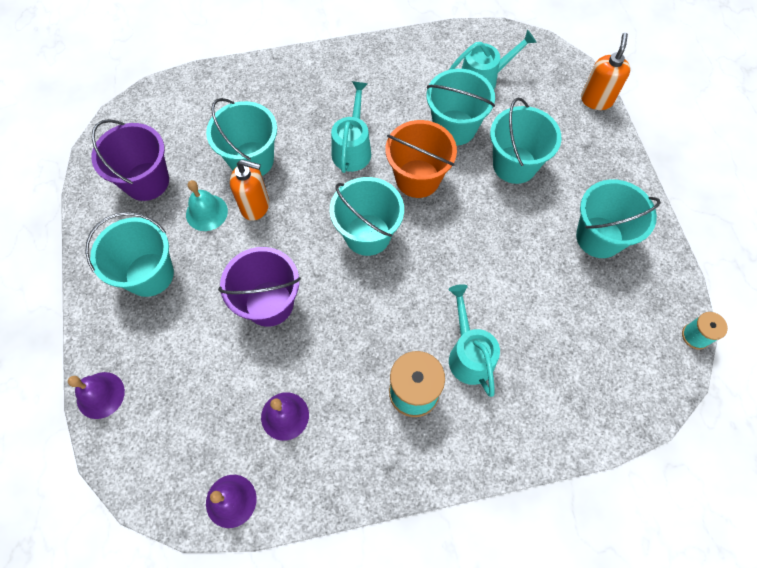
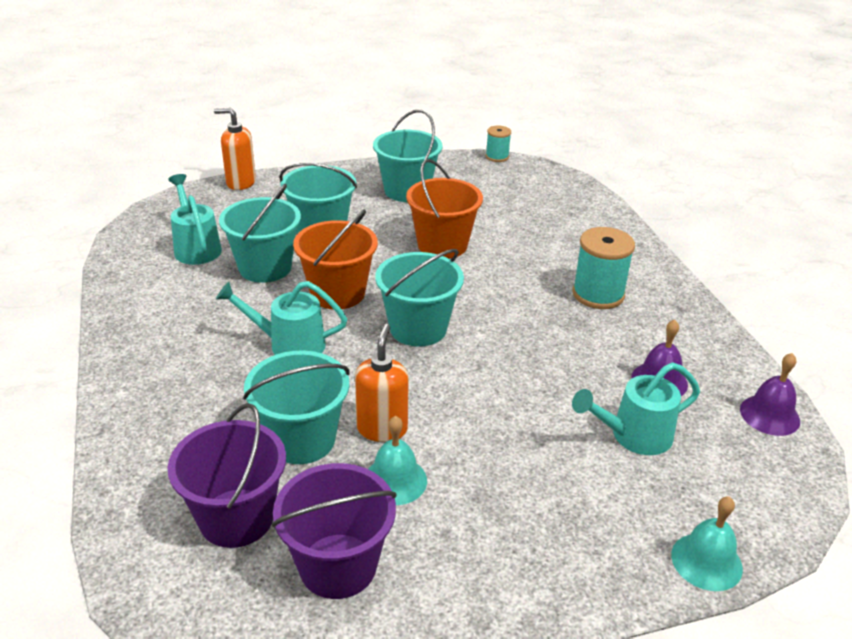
camera: 95 degrees left, 30 degrees down
purple bell [68,372,125,419] -> turquoise bell [671,496,743,591]
turquoise bucket [85,212,174,297] -> none
purple bucket [218,247,301,327] -> purple bucket moved to [168,403,286,548]
turquoise watering can [449,284,500,397] -> turquoise watering can moved to [572,362,700,455]
none -> orange bucket [406,159,483,259]

